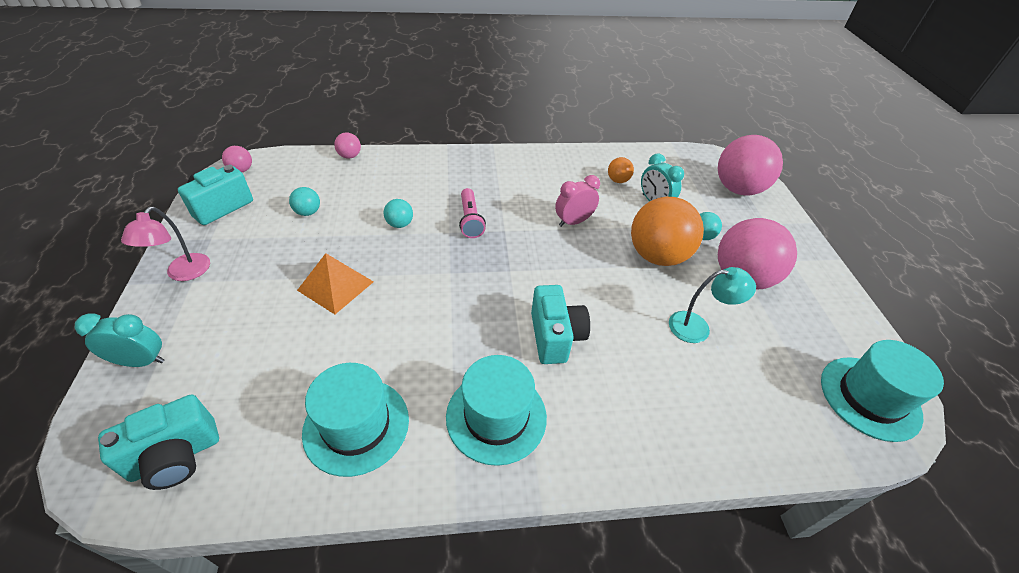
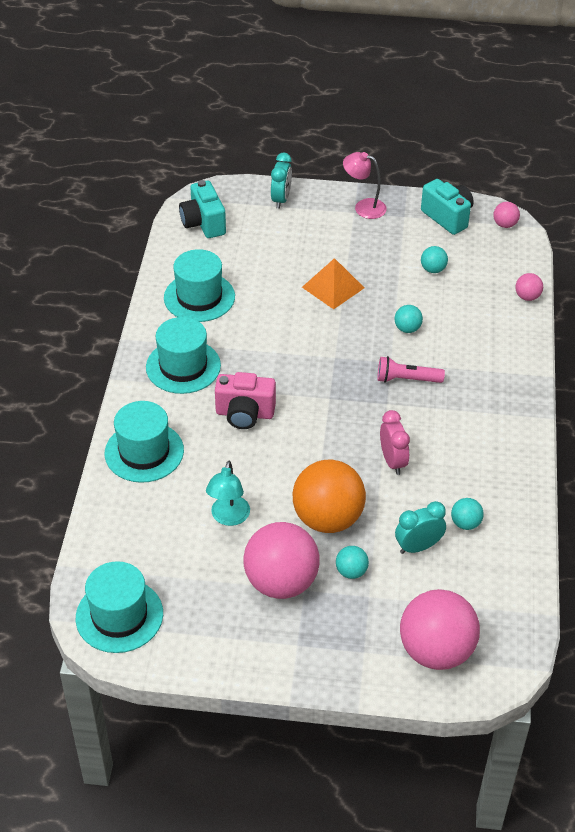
camera: 105 degrees right, 0 degrees up
turquoise camera [531,285,590,364] -> pink camera [215,372,276,429]
orange ball [608,157,634,183] -> turquoise ball [451,498,484,530]
none -> turquoise hat [105,401,184,483]

